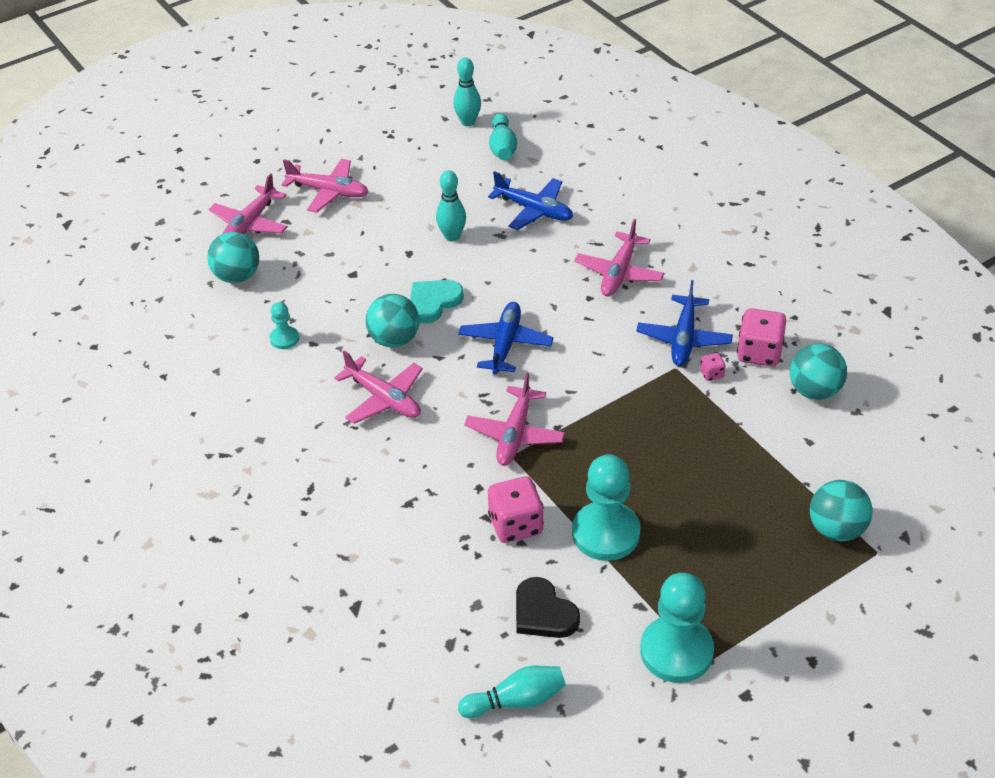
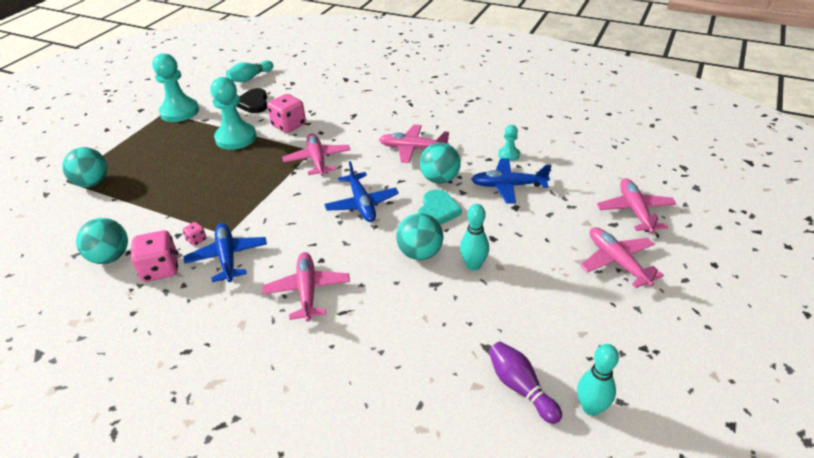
camera: 150 degrees right, 5 degrees down
turquoise ball [207,232,259,283] -> turquoise ball moved to [396,213,443,260]
pink plane [282,159,368,213] -> pink plane turned 75 degrees clockwise [580,227,664,288]
blue plane [488,171,573,230] -> blue plane moved to [471,158,552,204]
turquoise bowling pin [489,113,517,160] -> purple bowling pin [489,341,562,424]
black heart [516,577,580,638] -> black heart turned 120 degrees counterclockwise [236,88,267,113]

